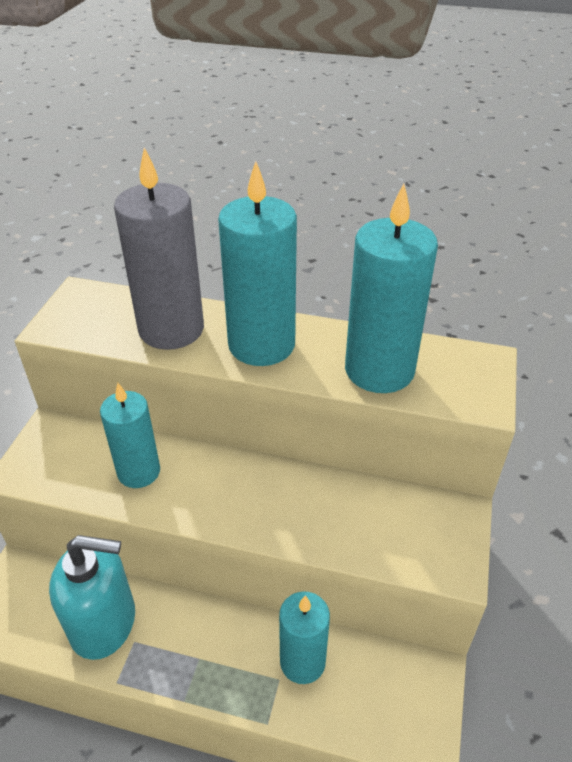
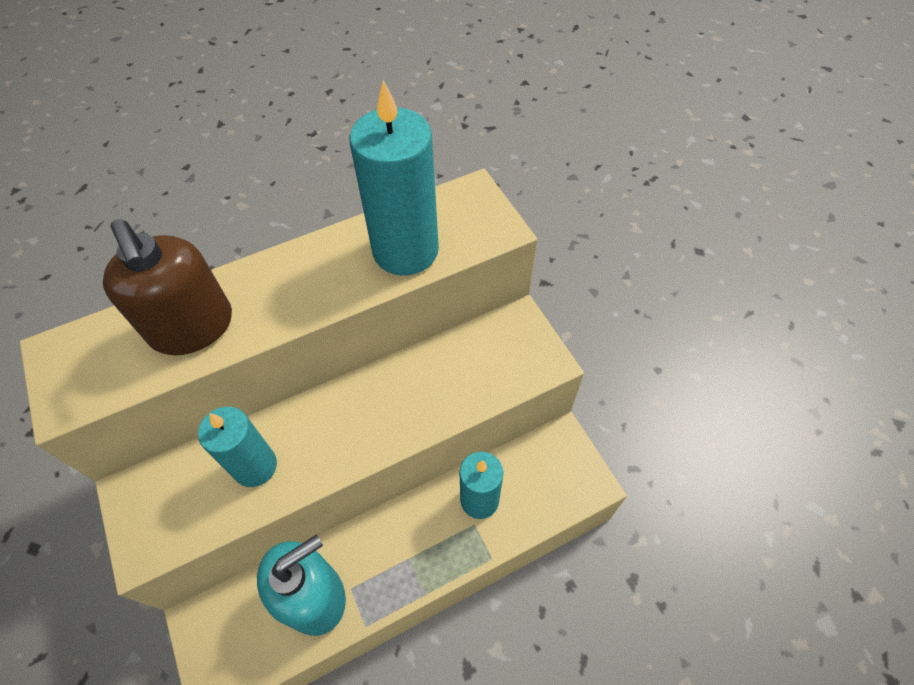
camera: 40 degrees left, 15 degrees up
grey candle [114,147,204,350] -> brown soap dispenser [103,219,232,355]
turquoise candle [218,161,297,366] -> none

